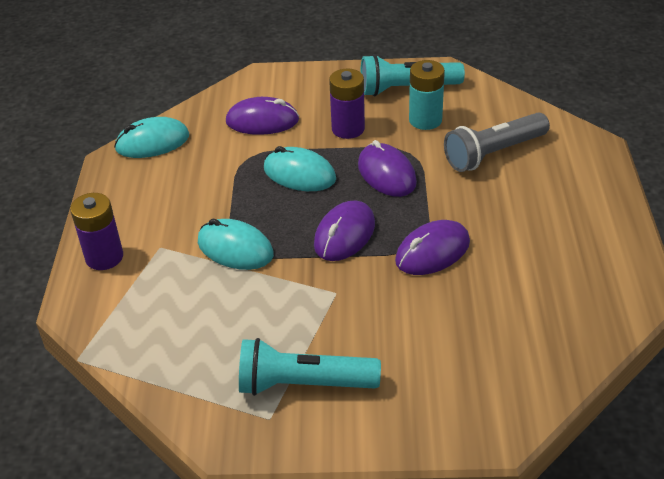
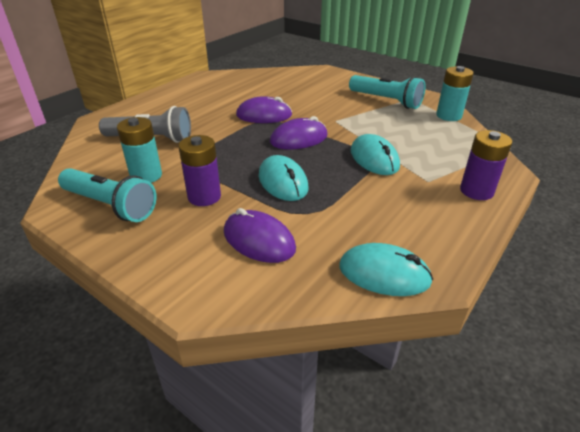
camera: 145 degrees left, 5 degrees down
purple mouse [358,140,417,197] -> none
none -> turquoise battery [436,66,474,121]

